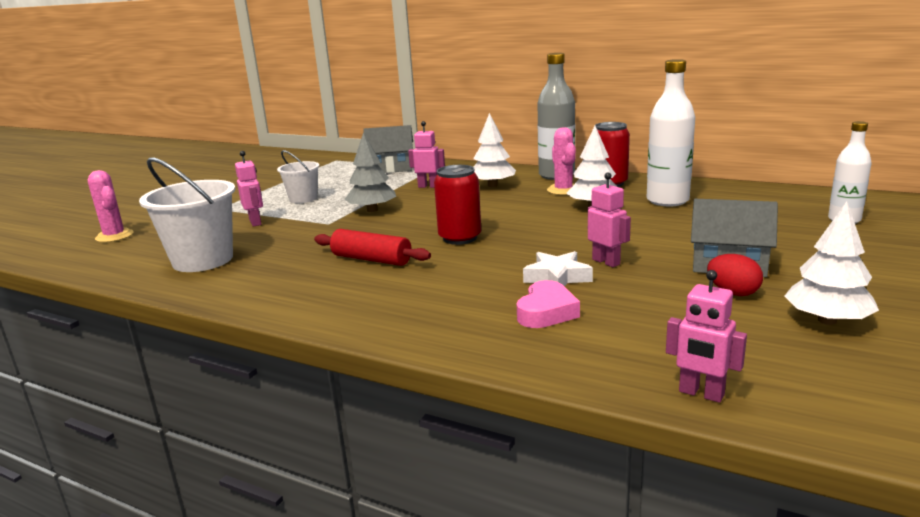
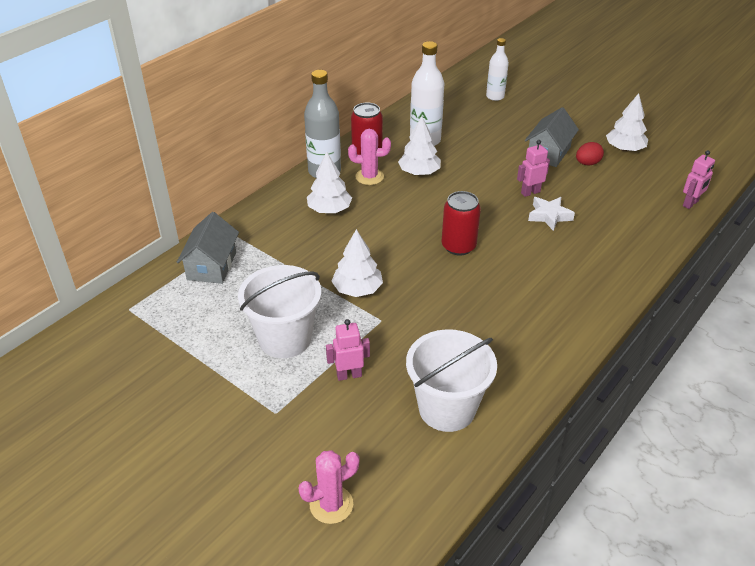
camera: 80 degrees left, 20 degrees up
white bucket [277,150,319,203] -> white bucket [238,265,321,358], size x1.71
red rolling pin [314,229,431,266] -> none
grey tree [344,133,396,212] -> white tree [331,229,383,297]
pink robot [408,121,445,188] -> none
pink heart [517,280,580,328] -> none

